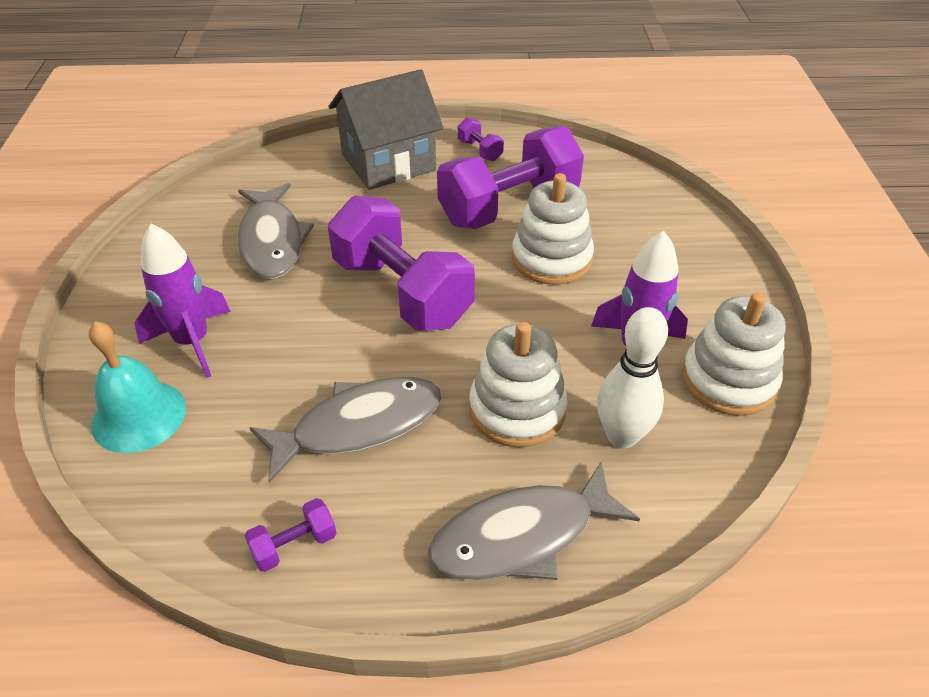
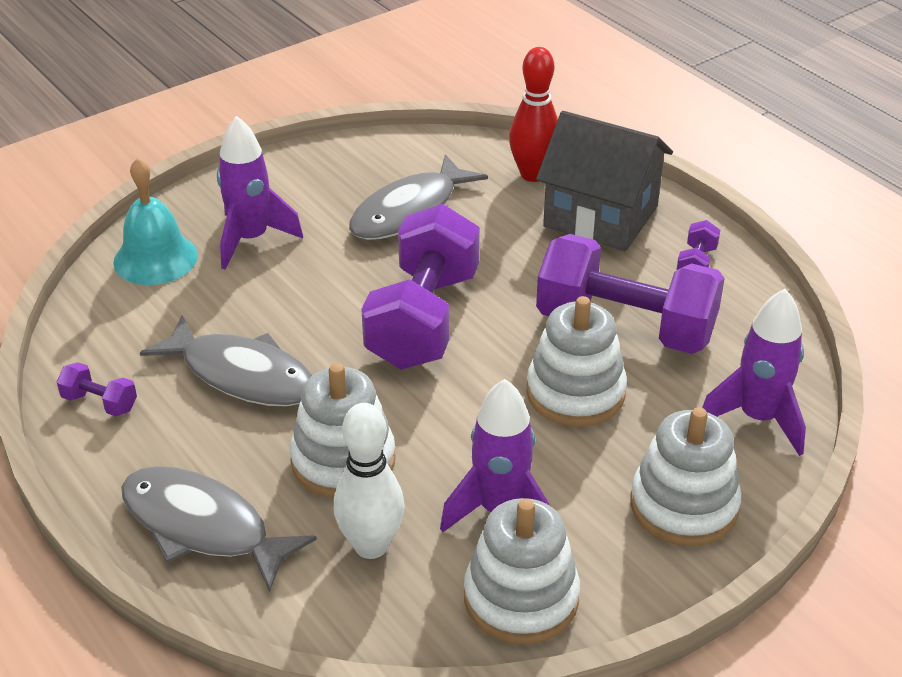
camera: 55 degrees right, 5 degrees down
none -> red bowling pin [509,47,558,182]
none -> white stacking toy [630,407,741,546]
none -> purple rocket [702,289,806,456]

